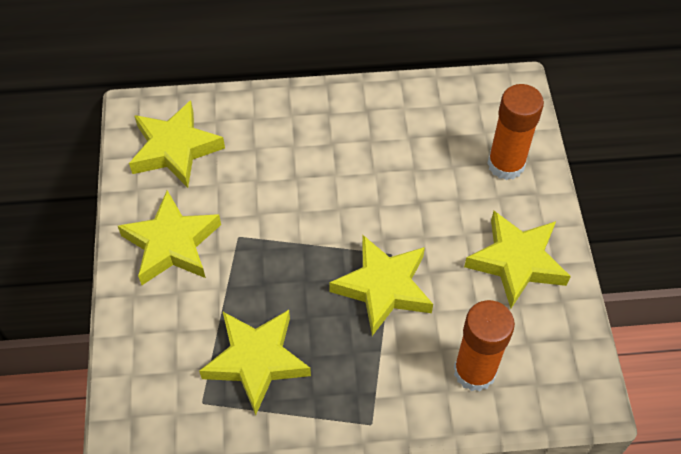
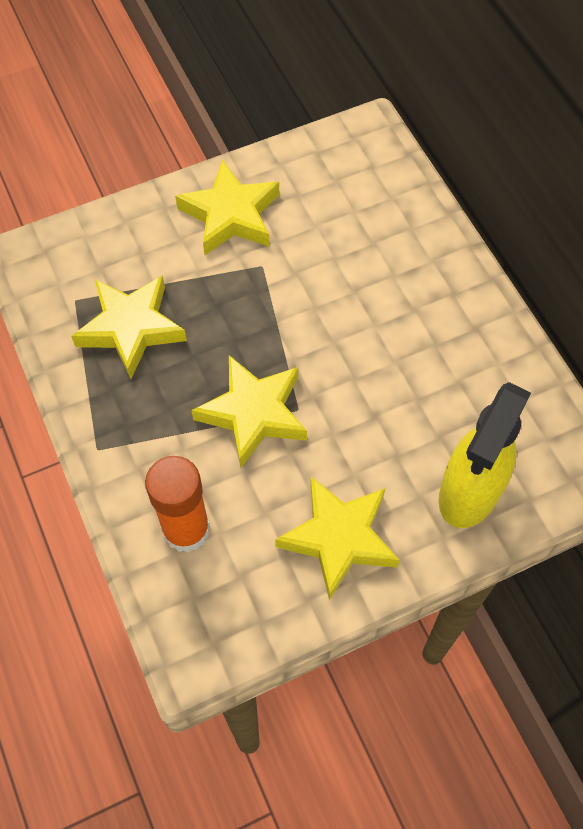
camera: 70 degrees right, 5 degrees up
yellow star [129,100,225,188] -> none
orange glue stick [487,84,544,180] -> yellow spray bottle [439,382,531,528]

